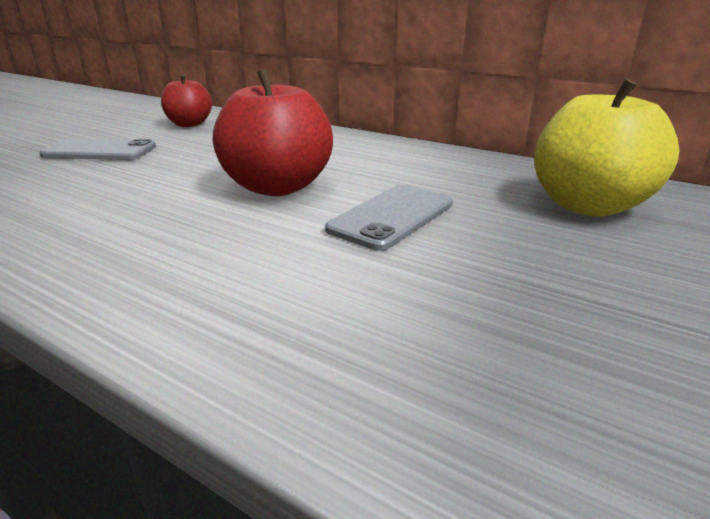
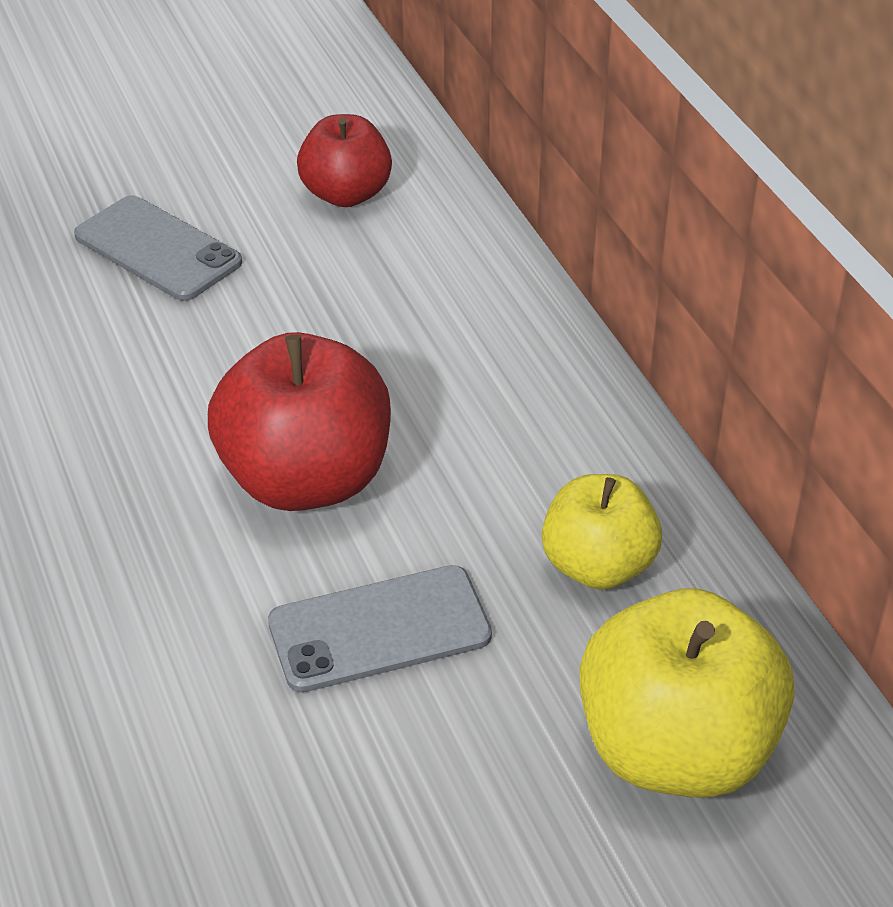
camera: 35 degrees right, 15 degrees up
none -> yellow apple [542,474,662,590]

